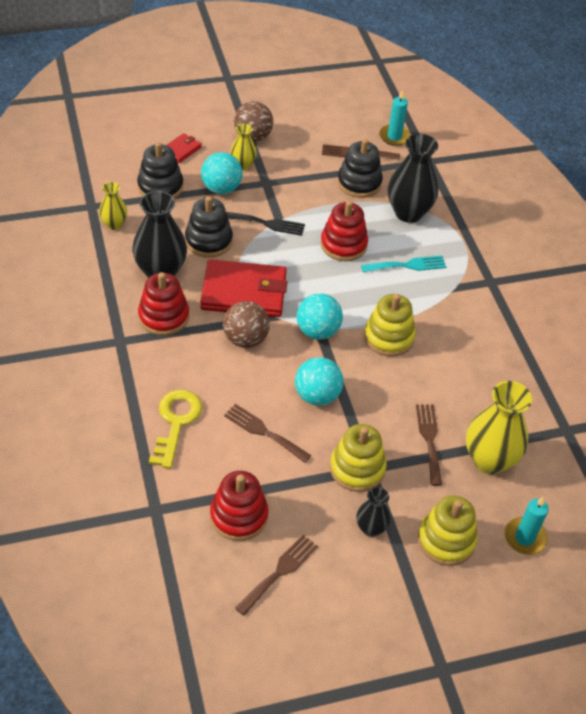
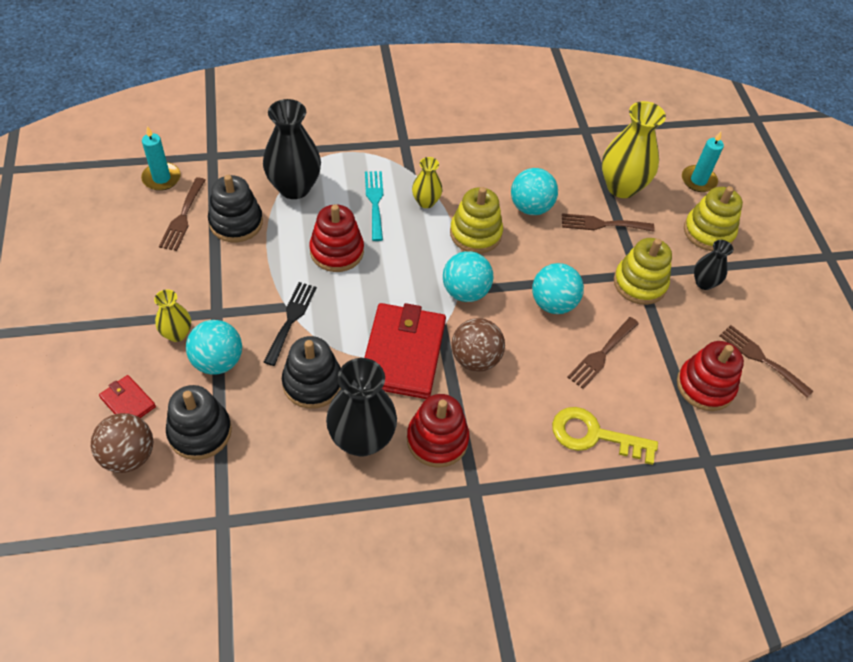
camera: 85 degrees left, 5 degrees up
yellow vase [99,182,128,230] -> yellow vase moved to [412,157,443,208]
brown ball [234,101,273,142] -> brown ball moved to [91,413,153,473]
none -> turquoise ball [511,168,558,215]

